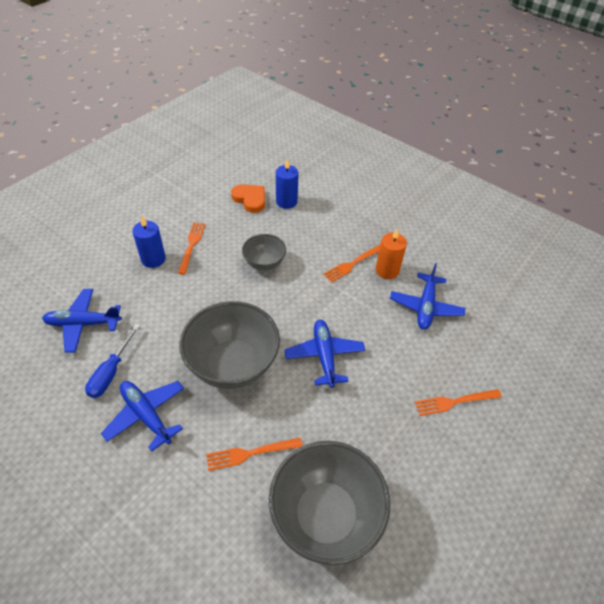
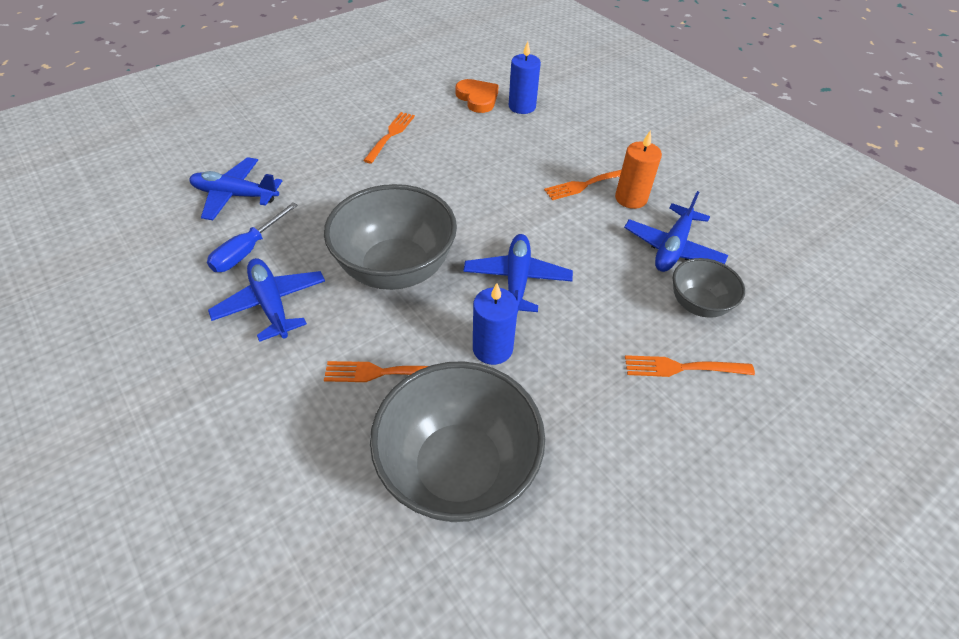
camera: 15 degrees right, 0 degrees up
blue candle [132,217,166,268] -> blue candle moved to [473,283,518,365]
grey bowl [242,234,286,271] -> grey bowl moved to [673,258,745,318]

